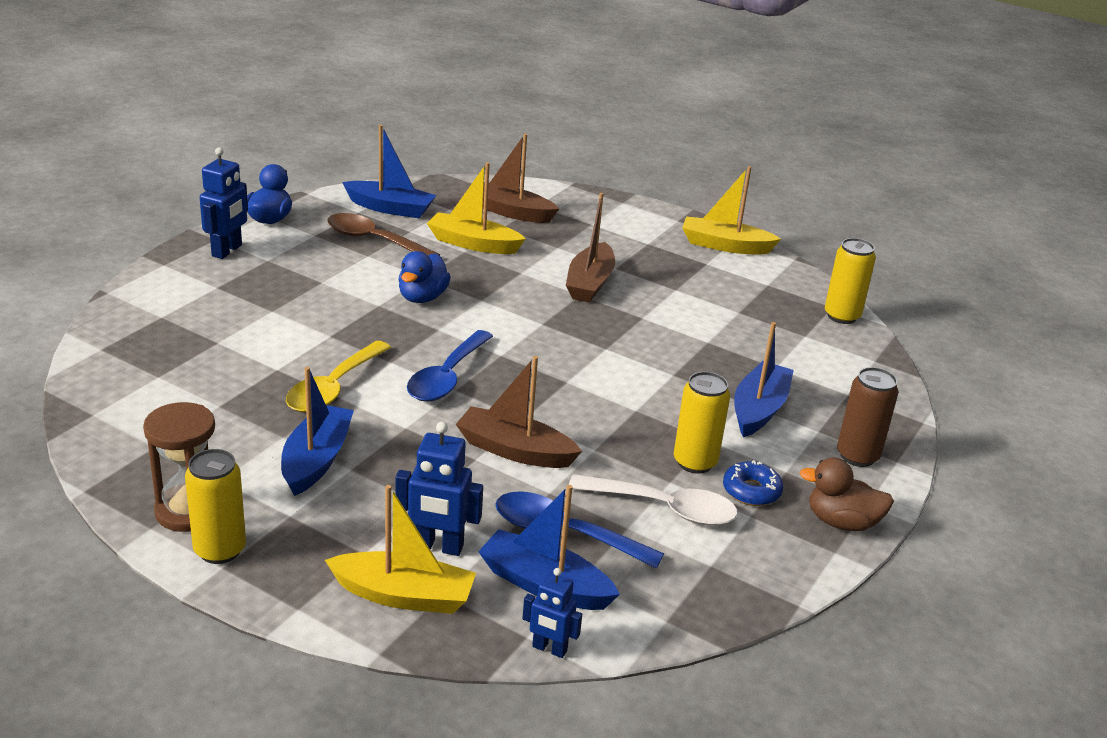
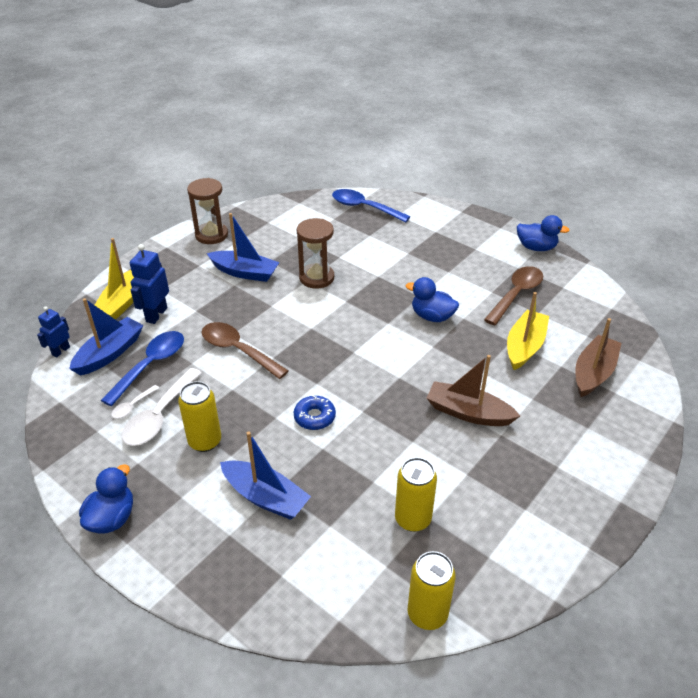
camera: 100 degrees right, 10 degrees up
yellow can [185,449,246,564] -> yellow can moved to [395,457,437,532]
blue robot [200,147,248,259] -> none
yellow spoon [286,341,391,412] -> brown hourglass [297,218,334,288]
blue boat [342,125,436,218] -> none
blue spoon [407,330,493,402] -> blue spoon moved to [332,189,410,223]
brown boat [456,356,582,468] -> brown spoon [202,322,289,379]
yellow boat [682,166,781,255] -> none
blue donut [723,460,783,506] -> blue donut moved to [294,395,336,430]
brown duck [799,457,894,531] -> blue duck [79,465,133,534]
brown can [837,367,898,467] -> none
none -> white spoon [111,385,159,419]

